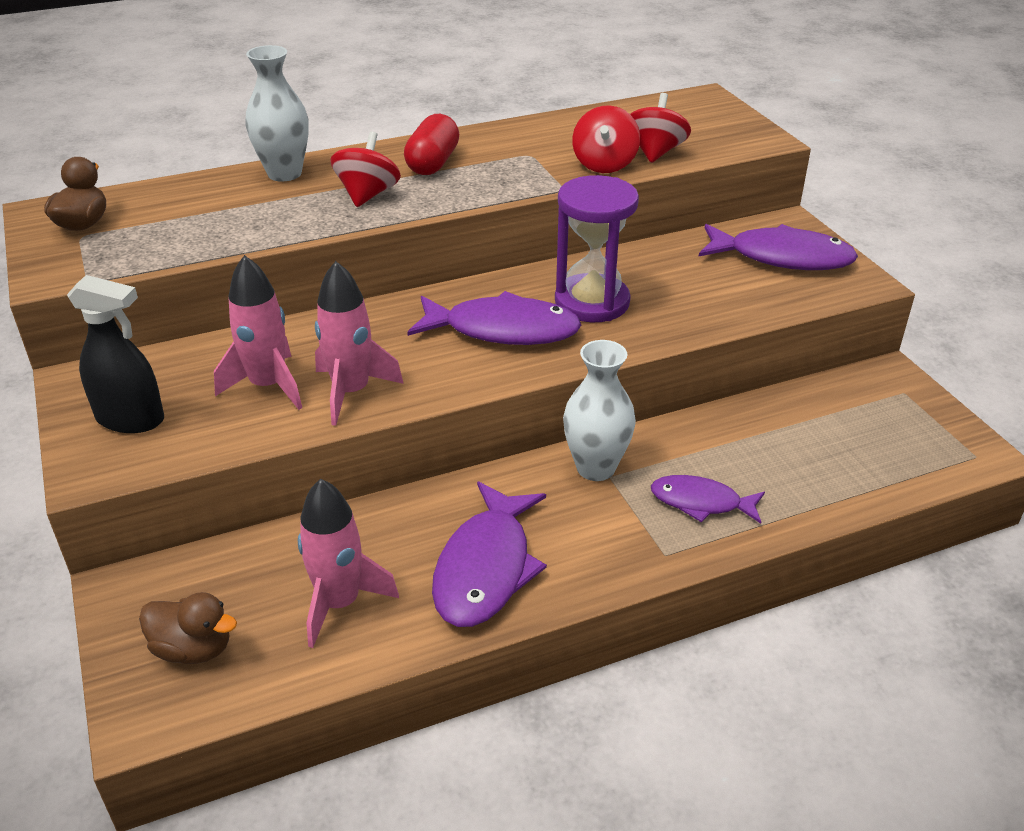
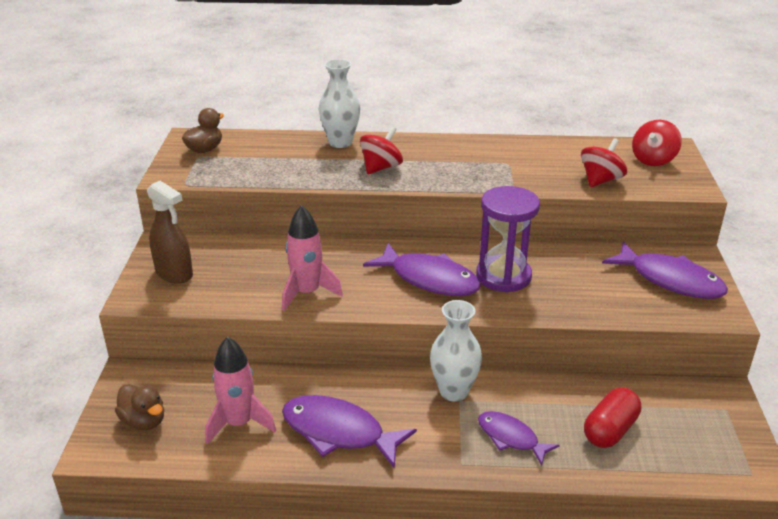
camera: 25 degrees right, 5 degrees down
black spray bottle [67,275,164,433] -> brown spray bottle [147,181,193,284]
pink rocket [214,255,302,410] -> none
red capsule [404,114,459,175] -> red capsule moved to [584,387,641,448]
purple fish [432,481,547,627] -> purple fish turned 75 degrees clockwise [282,395,417,468]
red spinning top [572,105,640,173] -> red spinning top moved to [632,120,682,166]

